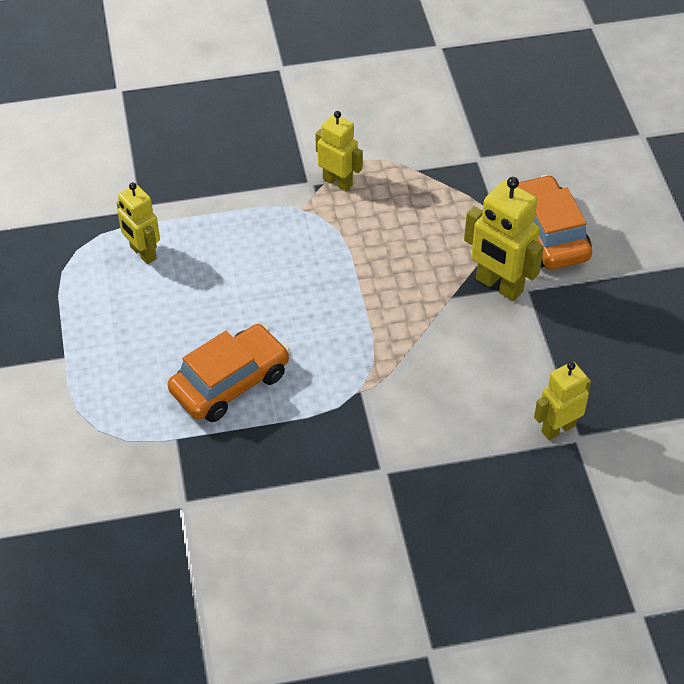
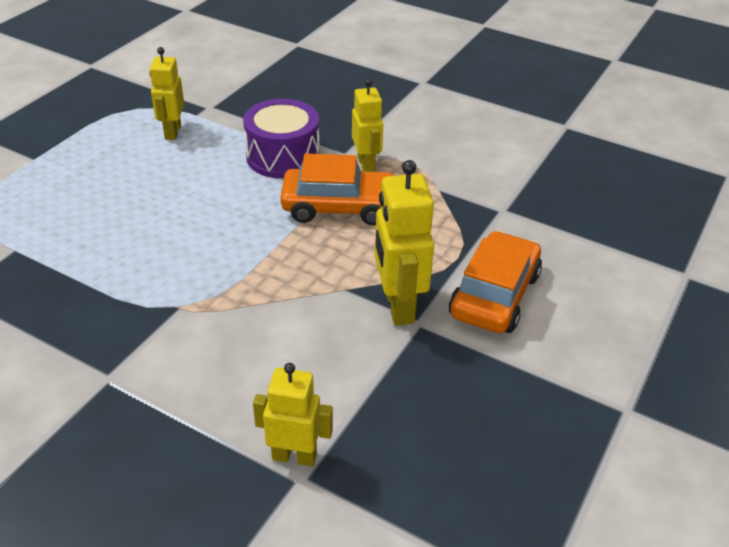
camera: 40 degrees right, 10 degrees down
orange car [168,324,290,422] -> orange car moved to [280,154,395,225]
none -> purple drum [243,99,320,178]

